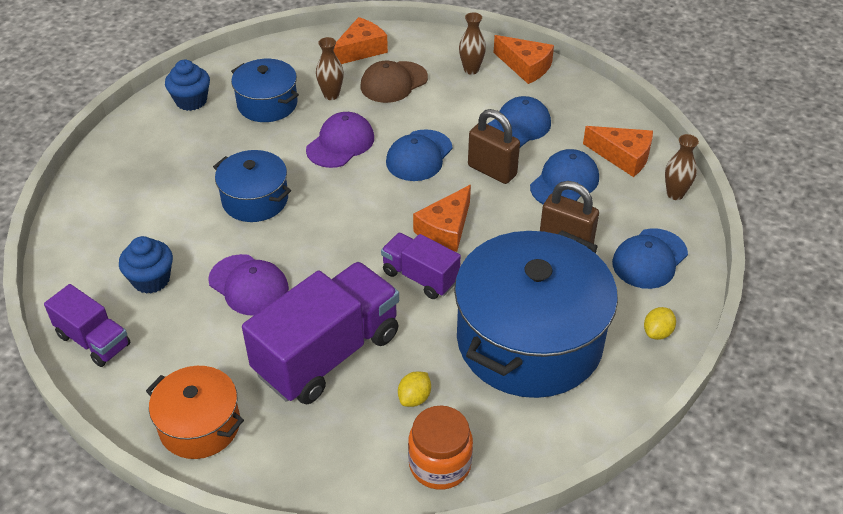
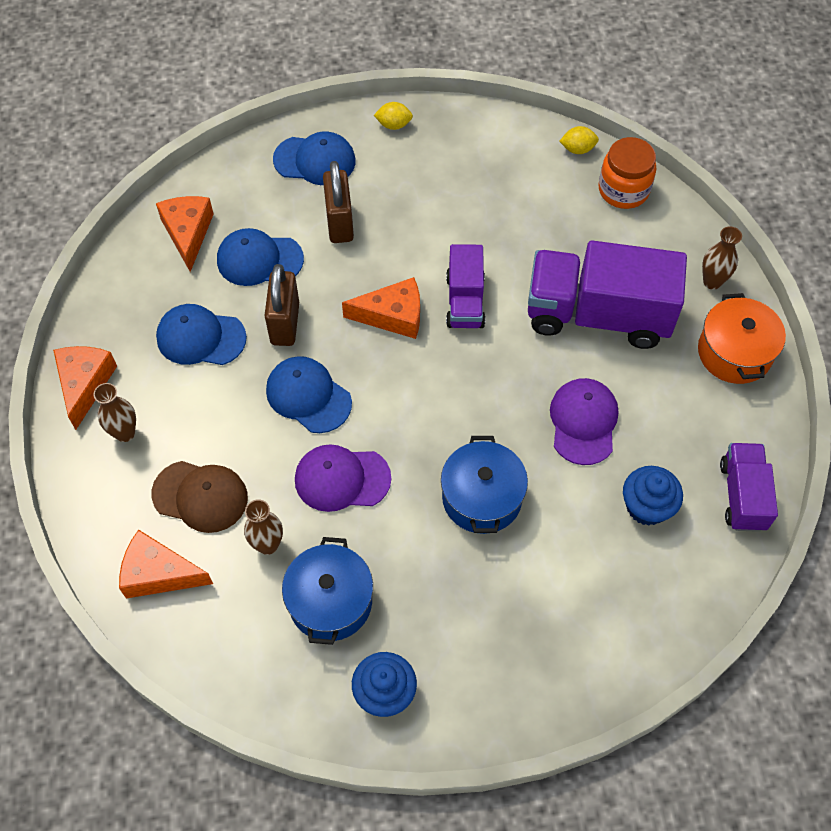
camera: 125 degrees left, 15 degrees up
blue cap [386,129,452,181] -> blue cap turned 135 degrees counterclockwise [266,356,352,433]
yellow lemon [398,371,431,407] -> yellow lemon moved to [559,126,599,154]
blue pot [454,230,618,398] -> none
brown vase [665,134,699,200] -> brown vase moved to [702,226,742,290]

